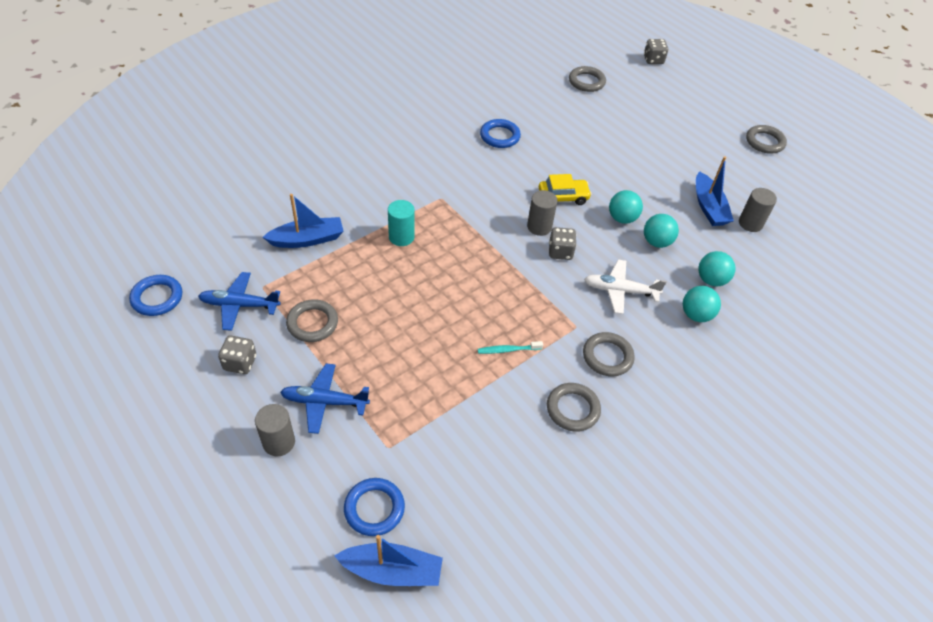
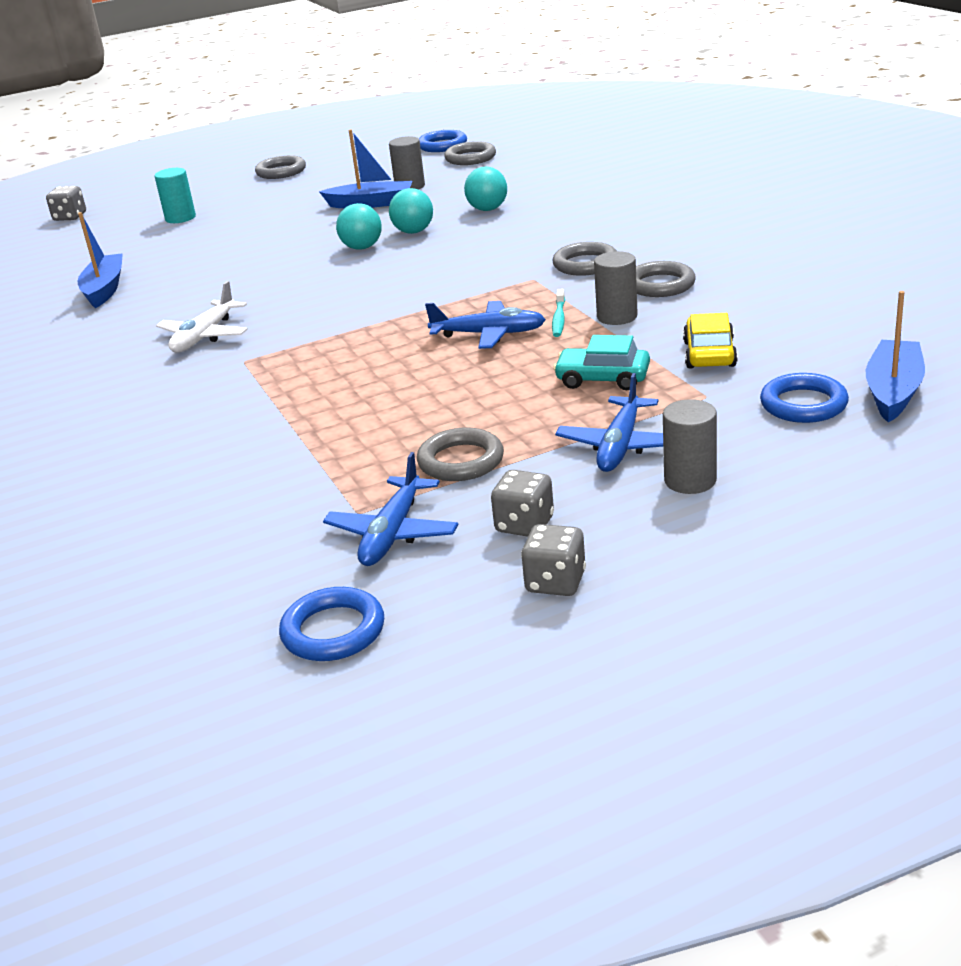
camera: 70 degrees left, 20 degrees down
blue boat [262,194,344,248] -> blue boat moved to [78,212,123,308]
turquoise cylinder [388,200,415,246] -> turquoise cylinder moved to [154,168,196,223]
blue ring [480,119,521,148] -> blue ring moved to [419,130,467,152]
grey cylinder [527,190,558,236] -> grey cylinder moved to [594,251,638,325]
yellow car [539,174,592,205] -> yellow car moved to [683,313,738,369]
grey dice [549,227,577,260] -> grey dice moved to [521,524,586,596]
grey ring [569,66,606,92] -> grey ring moved to [444,141,496,165]
white plane [584,260,666,314] -> white plane moved to [156,281,248,352]
turquoise ball [683,286,721,322] -> none
none -> blue plane [425,301,546,349]
none -> turquoise car [553,335,650,390]

